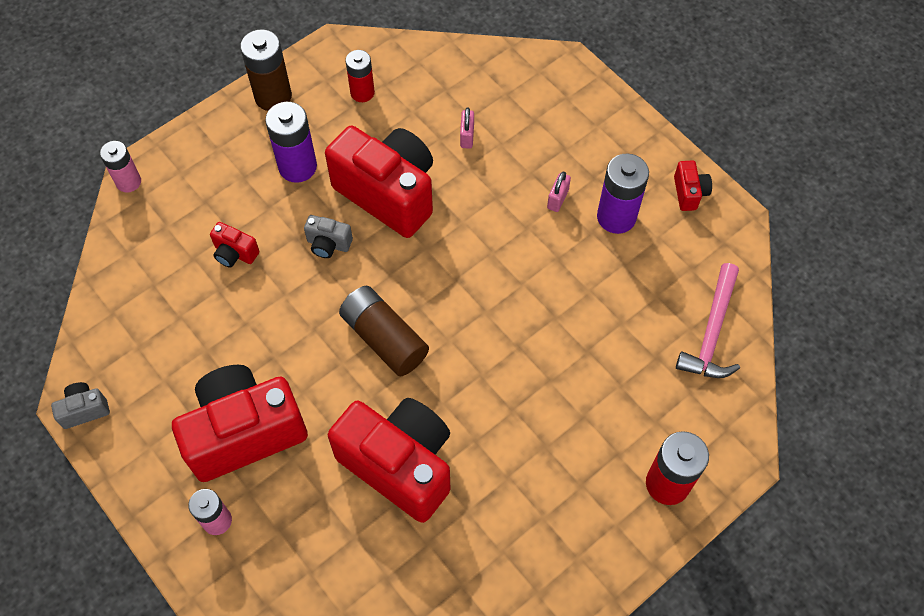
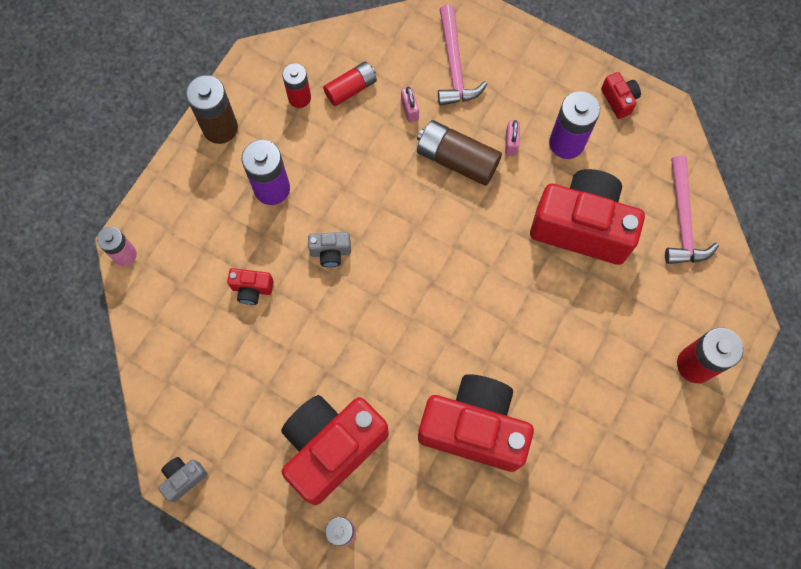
camera: 20 degrees left, 10 degrees up
red camera [325,126,433,238] -> red camera moved to [530,169,645,265]
brown battery [339,286,429,376] -> brown battery moved to [417,120,502,186]
none -> red battery [323,62,377,106]
none -> pink hammer [438,4,487,106]

